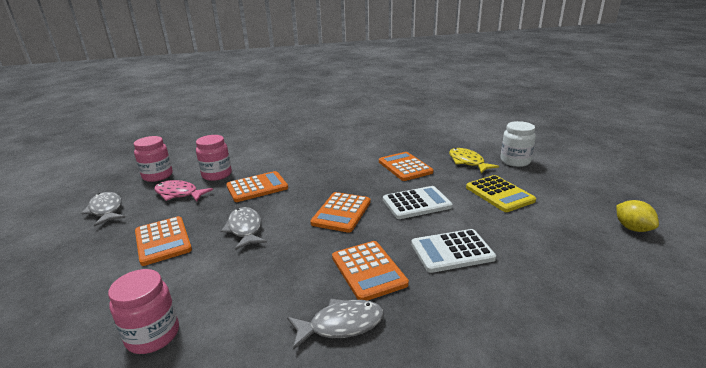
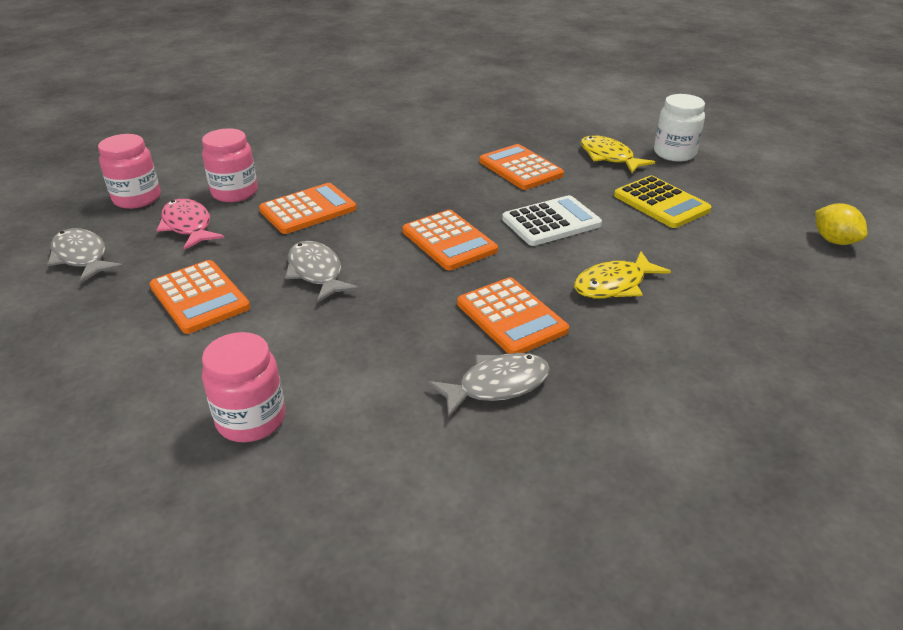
camera: 10 degrees left, 10 degrees up
pink fish [154,180,213,202] -> pink fish turned 45 degrees clockwise [157,198,224,250]
orange calculator [310,192,370,233] -> orange calculator turned 45 degrees counterclockwise [402,210,498,270]
white calculator [411,229,496,273] -> yellow fish [574,251,671,298]

